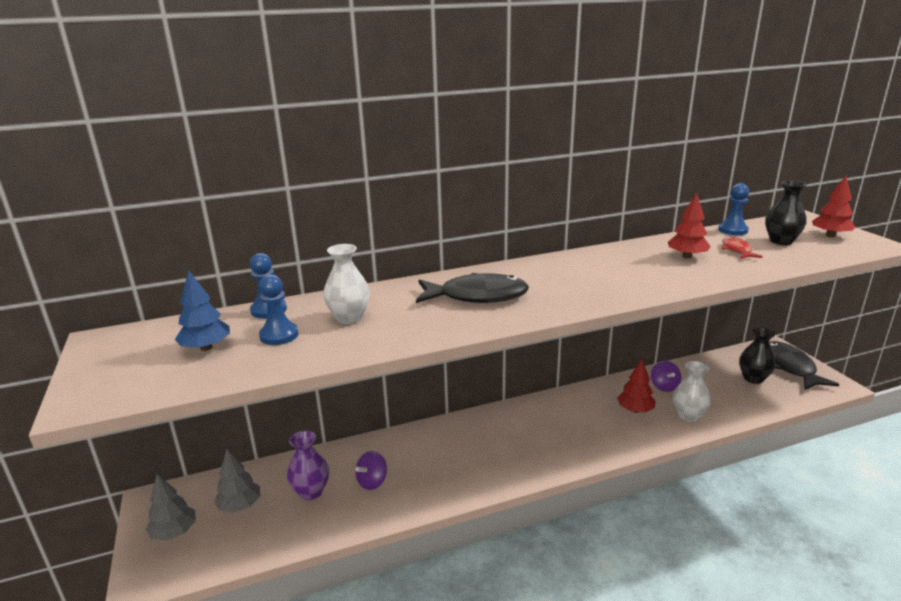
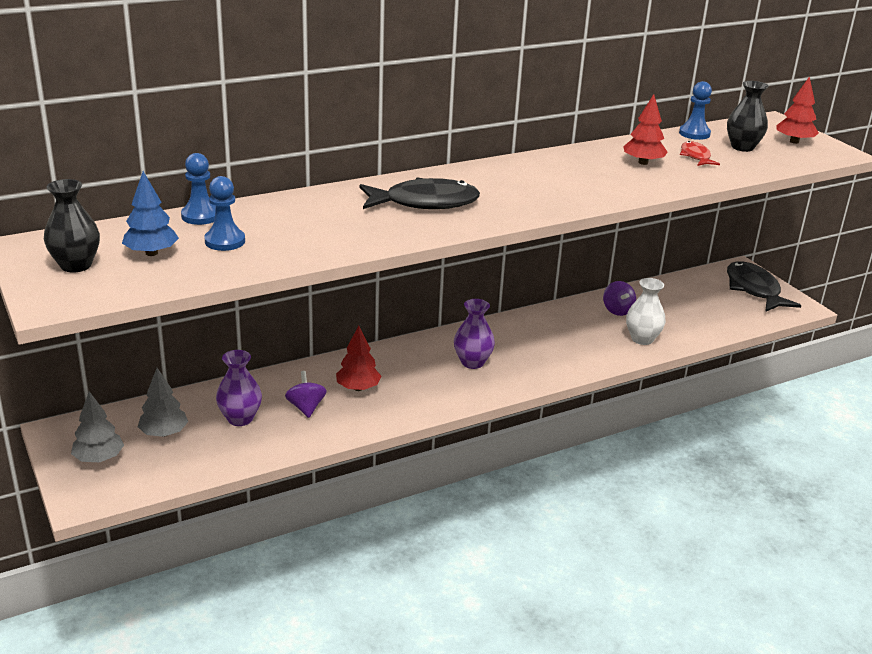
camera: 10 degrees left, 5 degrees up
white vase [323,244,370,324] -> none
purple spinning top [355,451,387,490] -> purple spinning top turned 135 degrees clockwise [285,371,327,418]
red tree [617,360,656,413] -> red tree moved to [336,326,381,391]
black vase [739,327,775,384] -> black vase moved to [44,179,100,273]
none -> purple vase [454,299,495,369]

